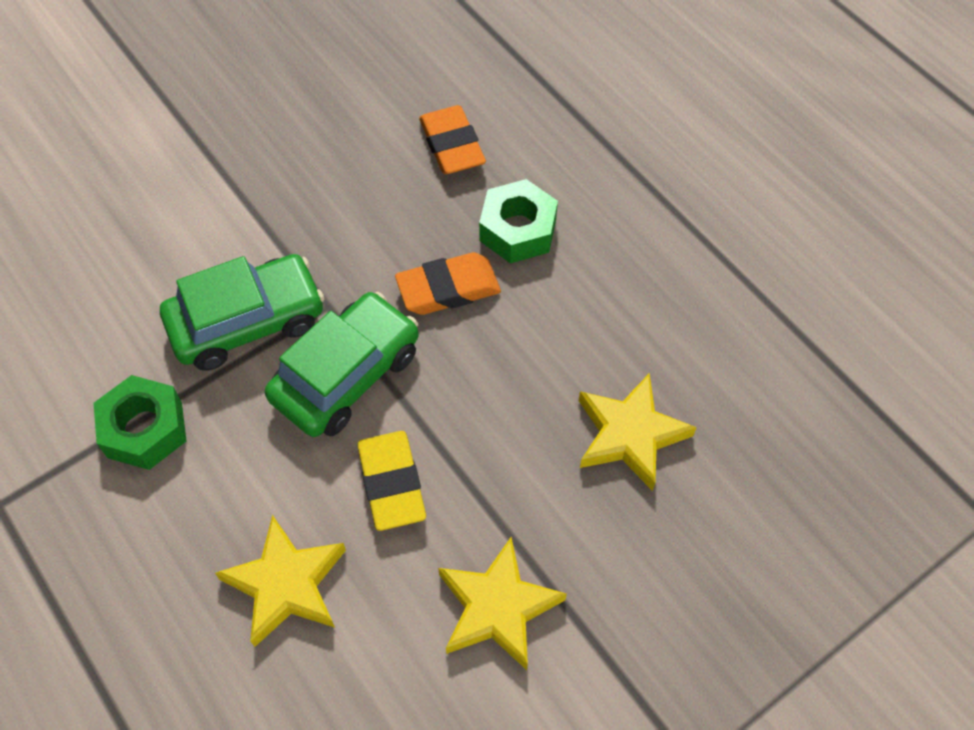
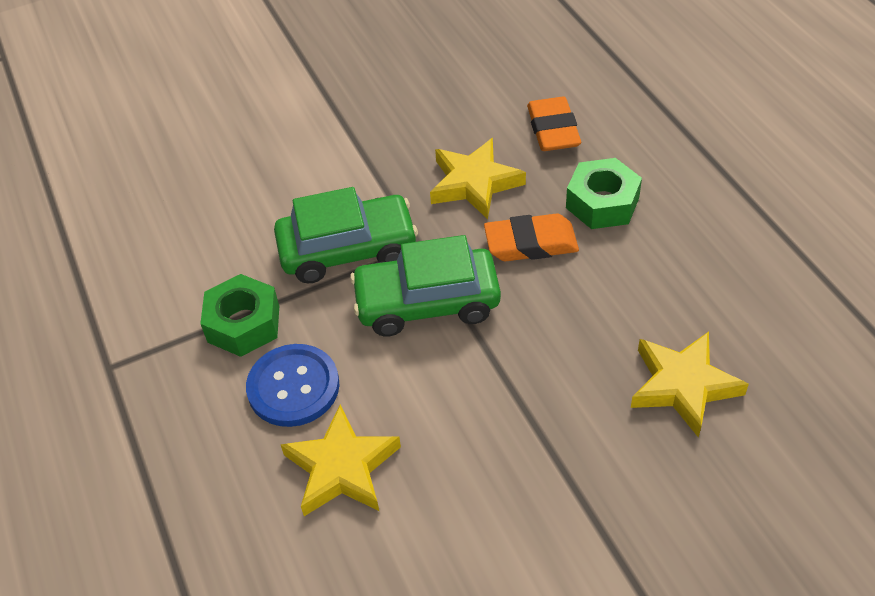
camera: 15 degrees right, 10 degrees down
green car [265,292,419,437] -> green car turned 150 degrees counterclockwise [350,235,501,337]
yellow eraser [357,431,426,531] -> none
yellow star [438,537,567,670] -> yellow star moved to [430,138,526,219]
none -> blue button [246,344,340,427]

